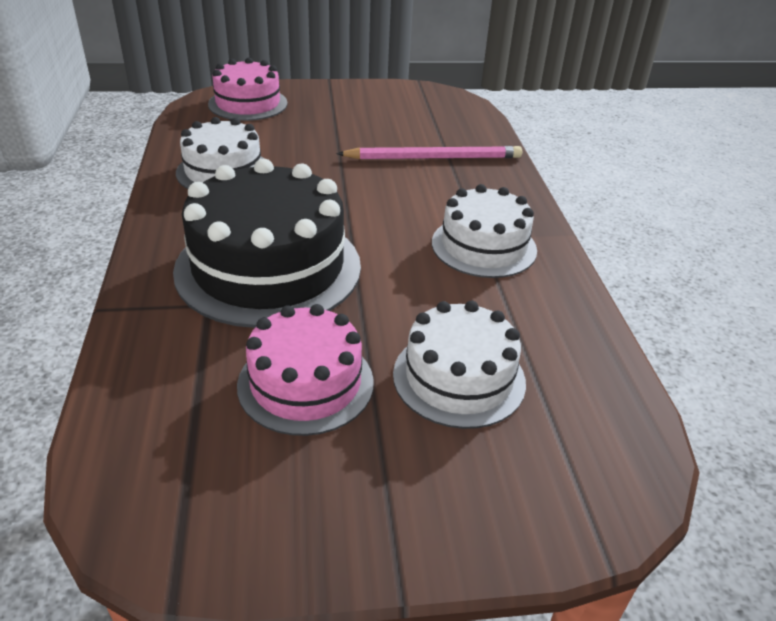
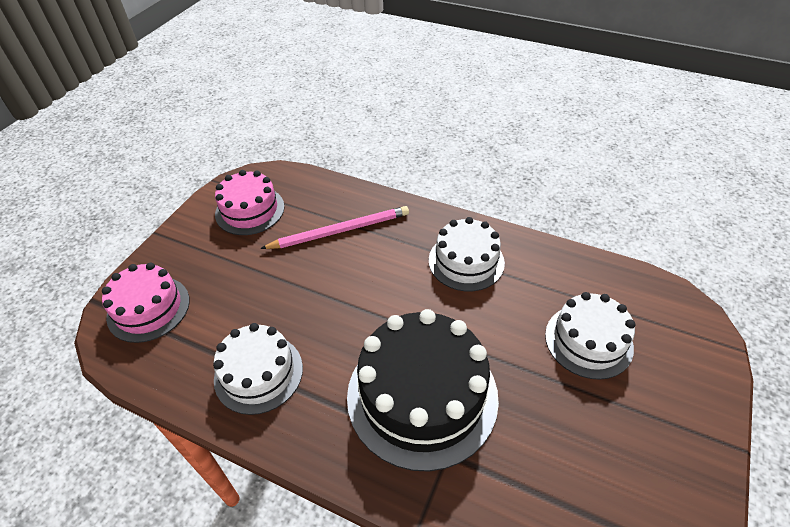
camera: 55 degrees left, 10 degrees up
pink cake [237,304,374,436] -> pink cake moved to [215,170,284,235]
pink pencil [336,146,522,159] -> pink pencil turned 45 degrees clockwise [260,206,409,249]

